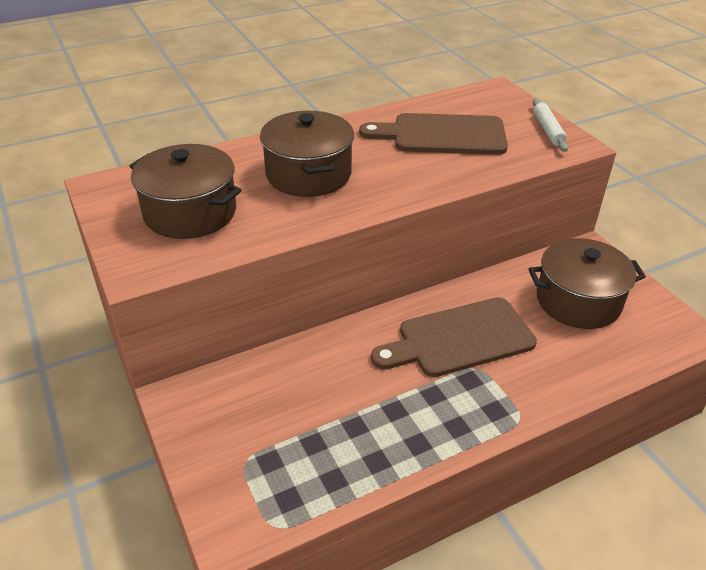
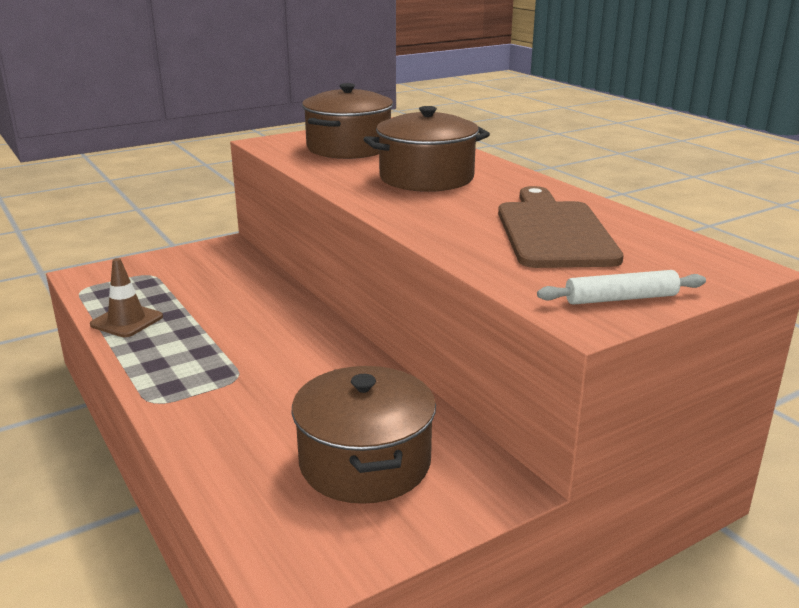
camera: 85 degrees right, 15 degrees down
brown cutting board [371,297,537,377] -> none
none -> brown traffic cone [90,258,163,337]

